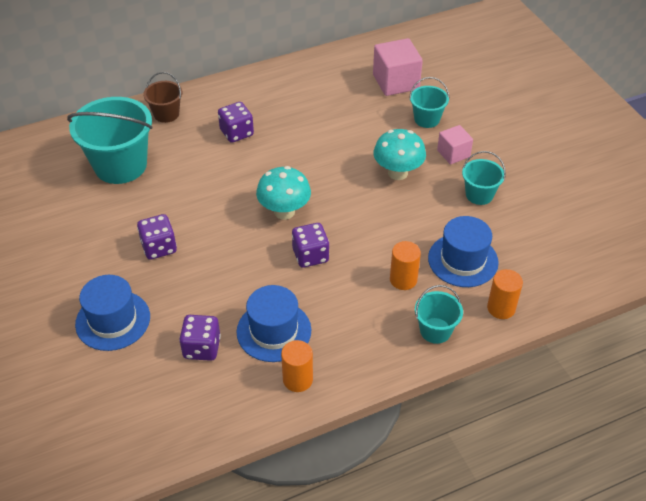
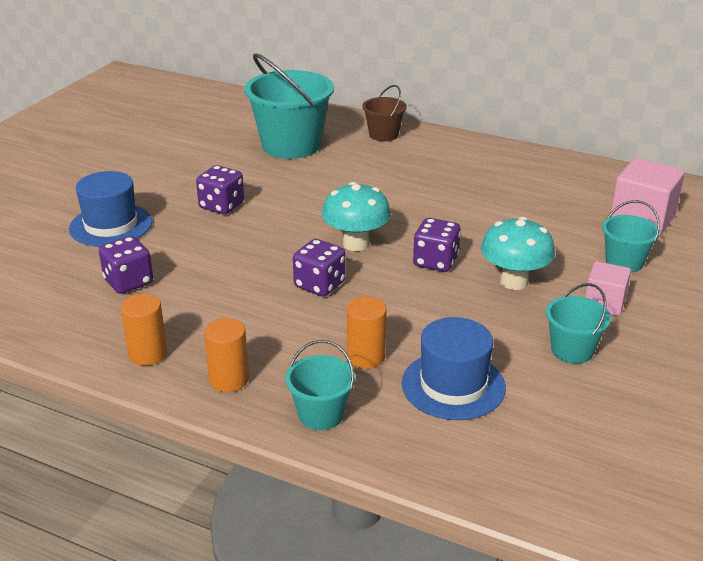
camera: 50 degrees right, 15 degrees down
purple dice [218,102,254,143] -> purple dice moved to [413,218,461,272]
blue hat [237,285,311,362] -> none
orange cylinder [487,269,523,319] -> orange cylinder moved to [204,318,249,392]

